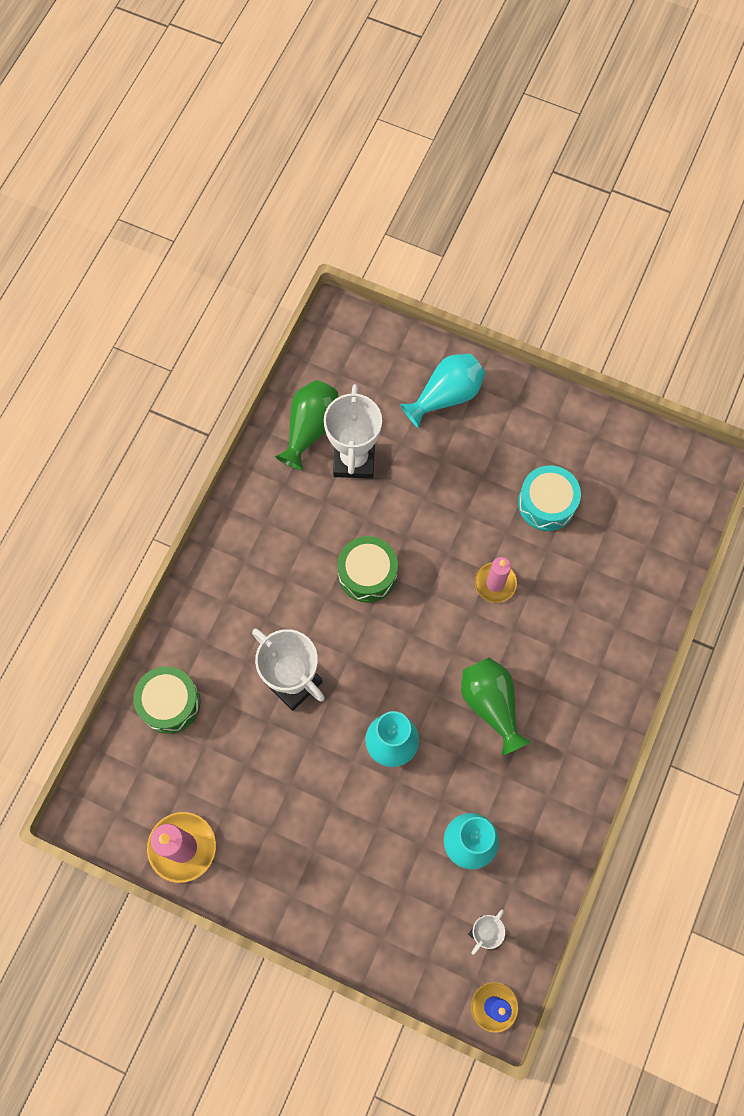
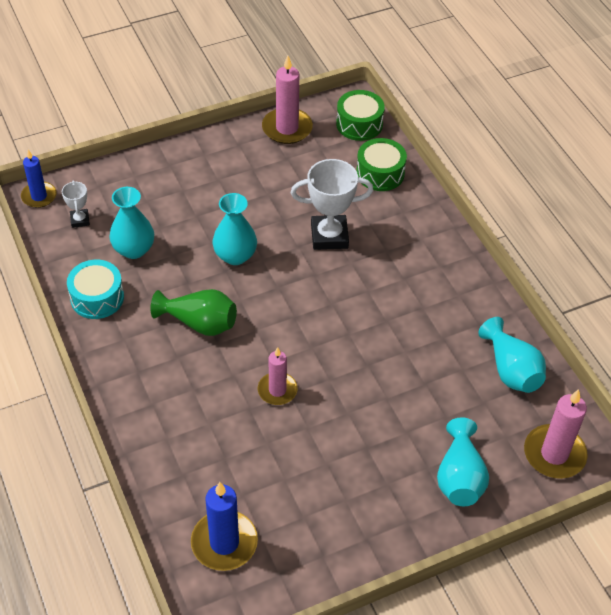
camera: 130 degrees right, 20 degrees down
green vase [275,380,338,470] -> turquoise vase [478,317,546,393]
white trophy [324,384,382,479] -> none
green drum [338,536,398,603] -> green drum moved to [336,90,385,141]
turquoise drum [518,465,581,531] -> turquoise drum moved to [67,260,124,319]
none -> blue candle [191,482,258,571]
none -> pink candle [524,389,588,479]

